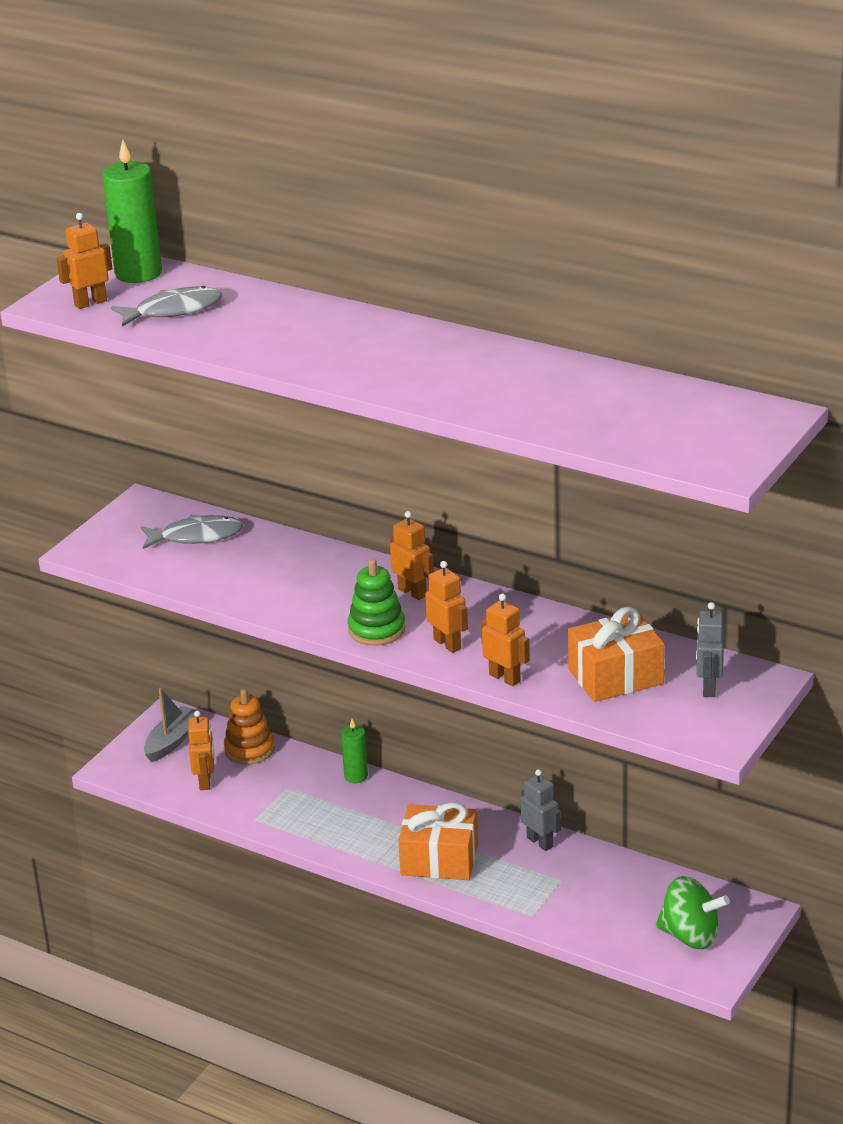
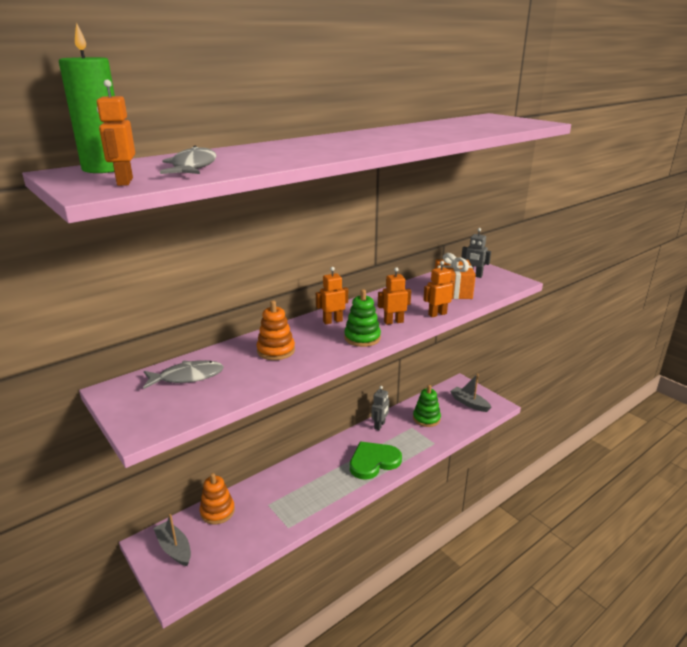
camera: 70 degrees left, 5 degrees down
grey fish [141,515,243,549] -> grey fish turned 60 degrees clockwise [143,360,224,389]
orange robot [188,711,214,790] -> none
green candle [341,719,368,783] -> none
orange gift [398,802,478,880] -> green heart [350,442,402,480]
grey robot [520,769,561,851] -> grey robot turned 135 degrees clockwise [371,386,389,430]
green spinning top [655,876,730,949] -> grey boat [450,373,491,412]
none -> orange stacking toy [256,300,295,360]
none -> green stacking toy [413,385,441,427]

